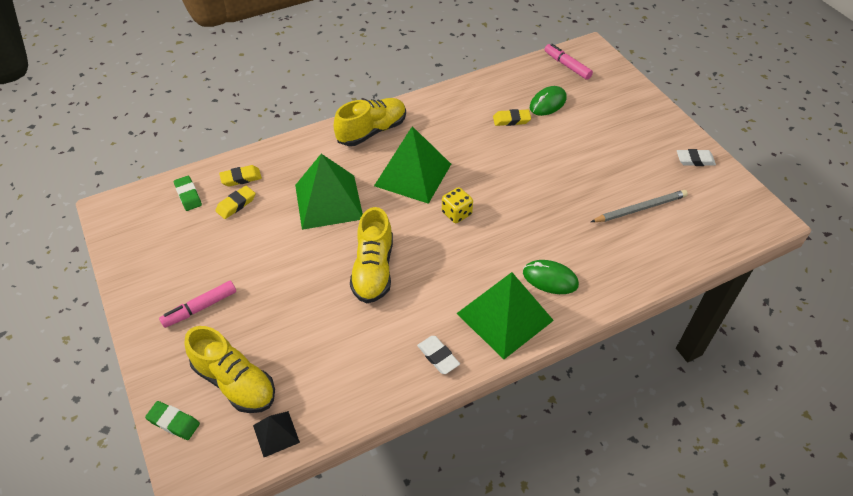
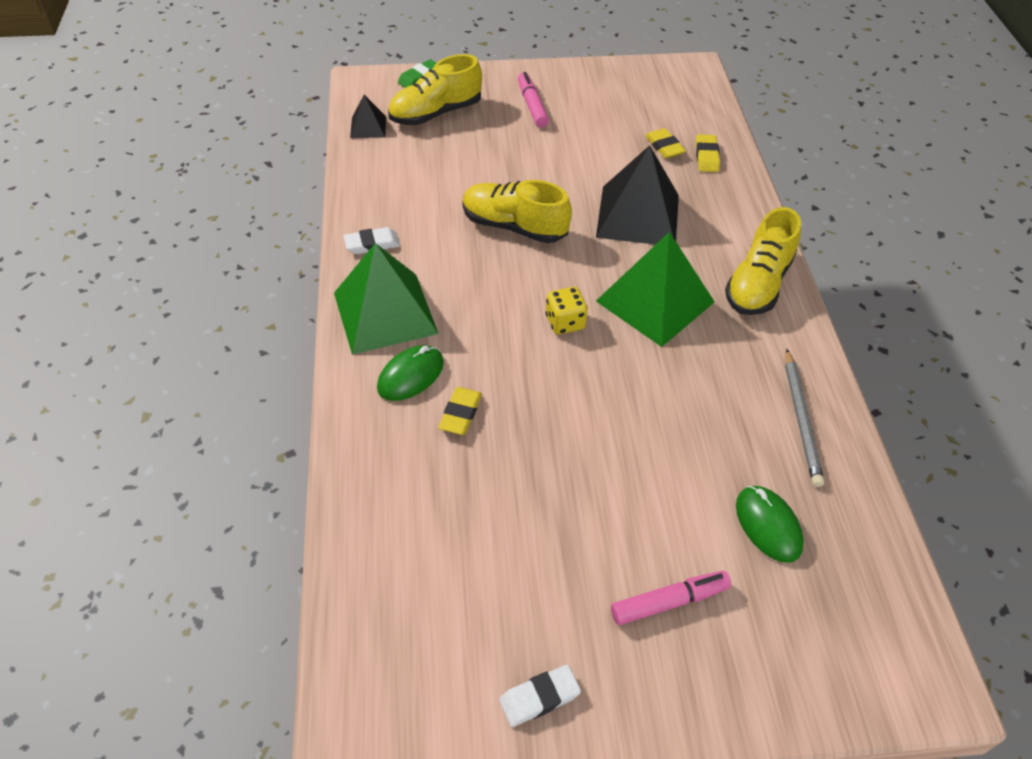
camera: 110 degrees right, 0 degrees up
green eraser [174,176,202,211] -> none
green pyramid [295,154,363,230] -> black pyramid [596,145,679,245]
yellow shoe [334,98,406,146] -> yellow shoe turned 45 degrees clockwise [725,207,801,315]
yellow eraser [493,109,531,126] -> yellow eraser moved to [438,387,482,435]
pink marker [545,43,593,80] -> pink marker moved to [611,571,731,625]
grey pencil [591,190,688,222] -> grey pencil moved to [785,349,824,487]
white eraser [677,149,716,166] -> white eraser turned 45 degrees clockwise [499,665,581,727]

